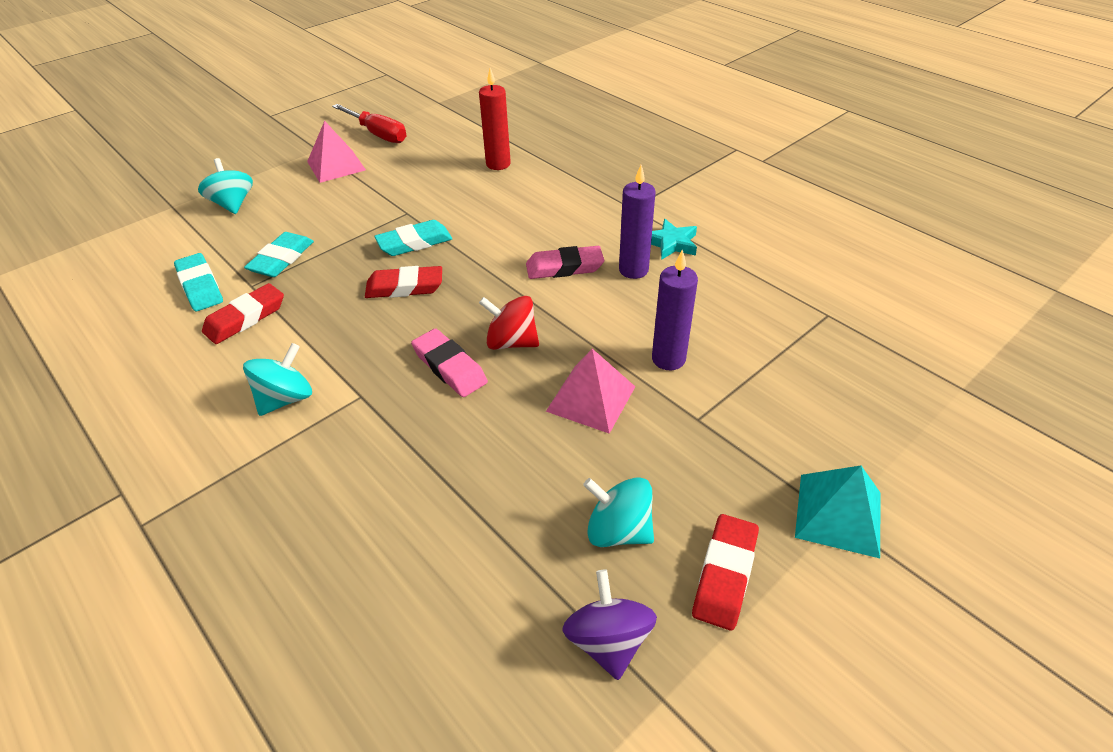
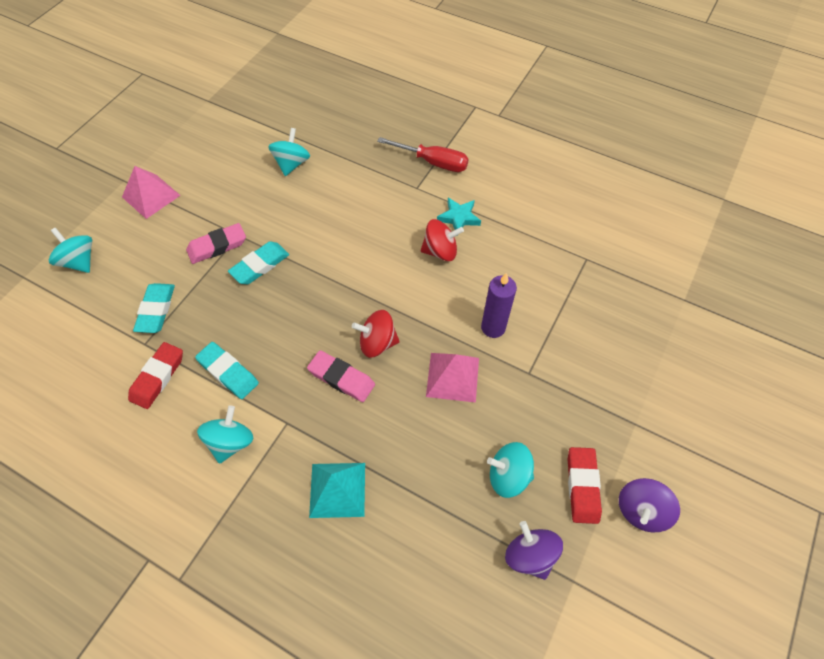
camera: 20 degrees left, 15 degrees up
turquoise eraser [174,253,223,311] -> turquoise eraser moved to [195,342,259,399]
red screwdriver [332,104,406,143] -> red screwdriver moved to [377,137,469,172]
red eraser [365,266,442,298] -> none
red candle [479,68,511,170] -> turquoise spinning top [268,128,310,176]
pink eraser [526,246,604,279] -> pink eraser moved to [186,223,246,264]
purple candle [619,165,656,279] -> red spinning top [421,219,464,261]
turquoise pyramid [795,465,881,558] -> turquoise pyramid moved to [309,463,365,518]
none -> purple spinning top [619,478,680,532]

